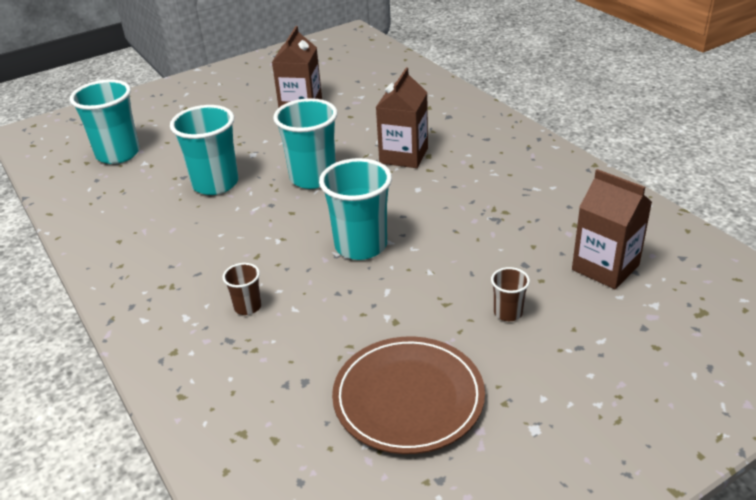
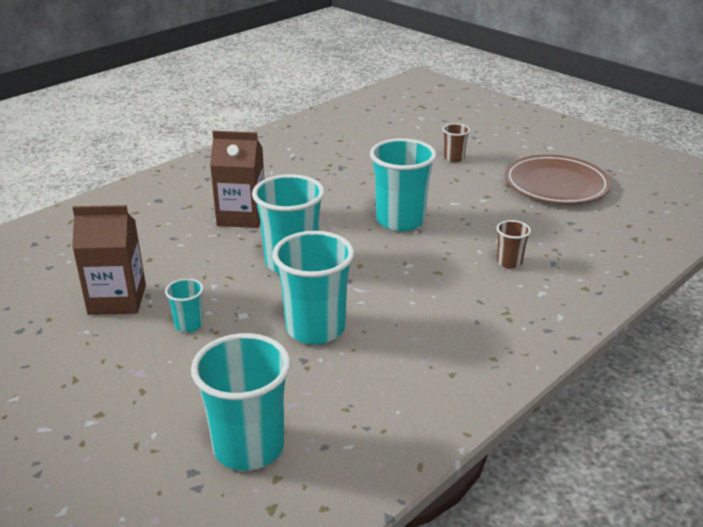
camera: 105 degrees left, 5 degrees down
brown carton [572,169,652,289] -> none
none -> turquoise cup [165,278,204,332]

